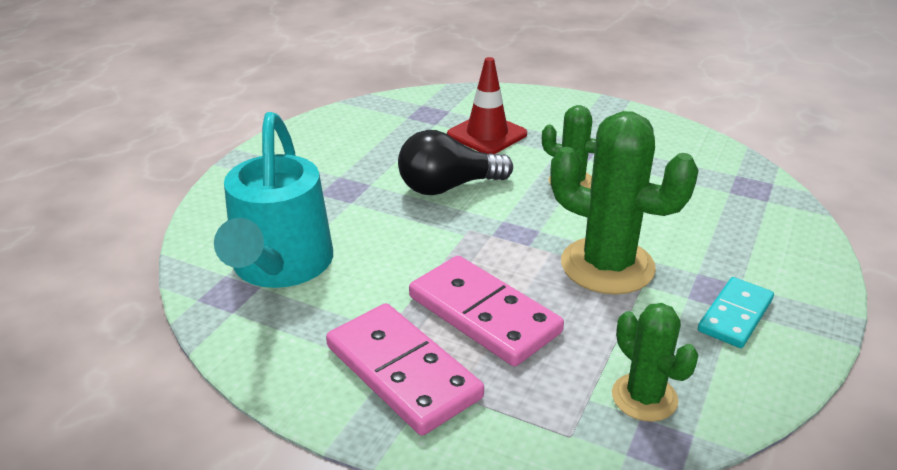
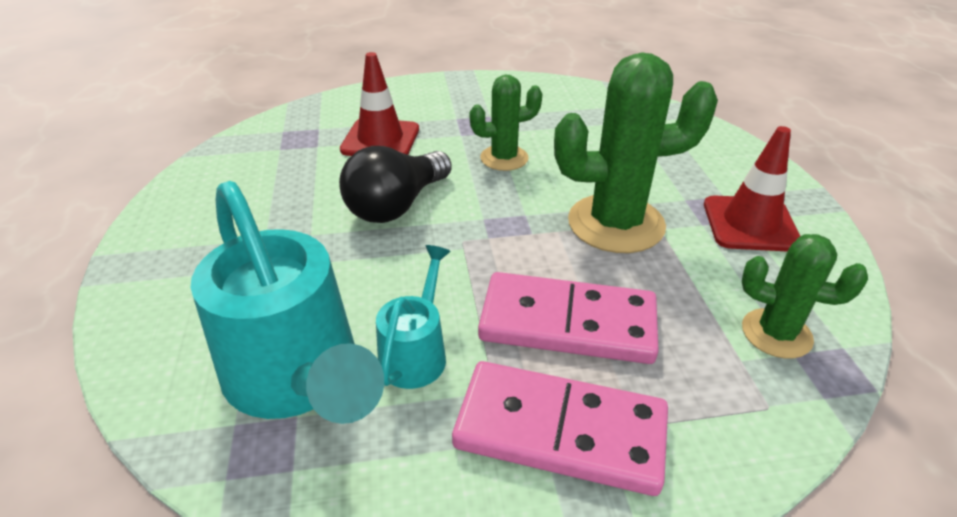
camera: 35 degrees left, 5 degrees up
turquoise domino [698,277,774,348] -> red traffic cone [704,126,800,251]
none -> turquoise watering can [376,245,451,389]

